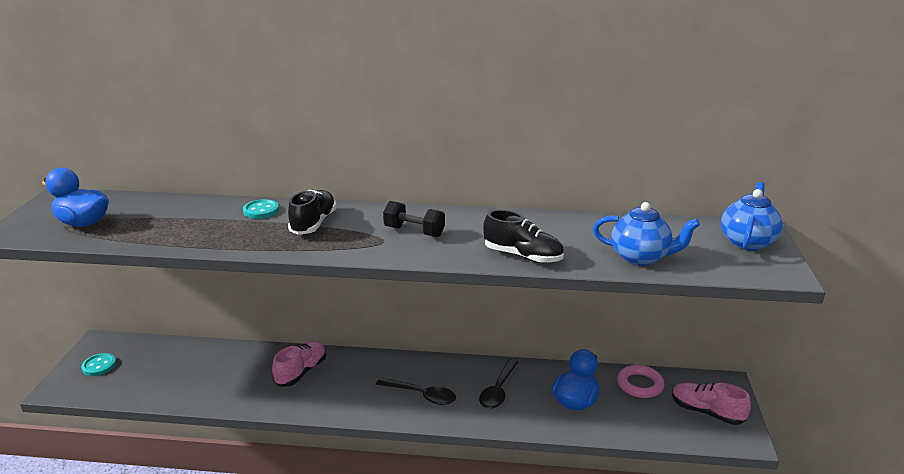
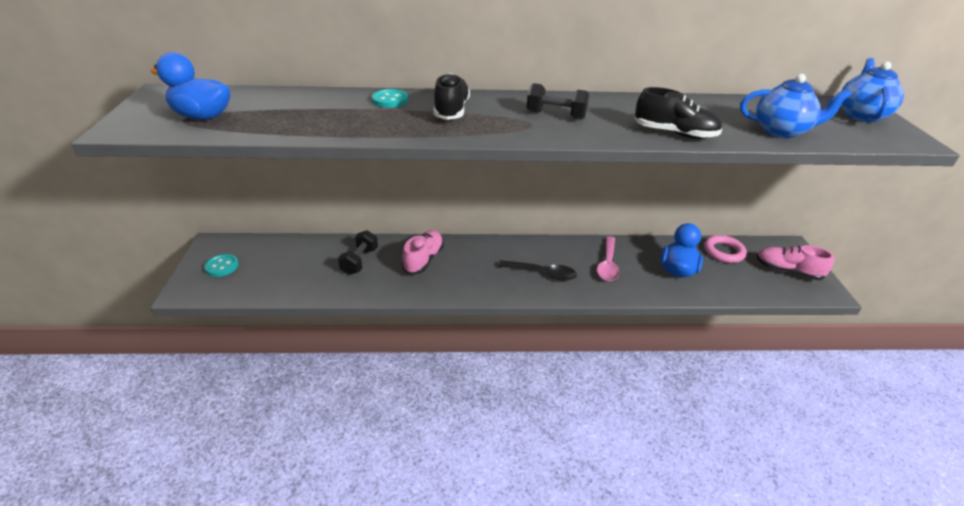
camera: 10 degrees left, 10 degrees up
black spoon [479,359,518,409] -> pink spoon [597,236,620,281]
none -> black dumbbell [338,230,378,275]

